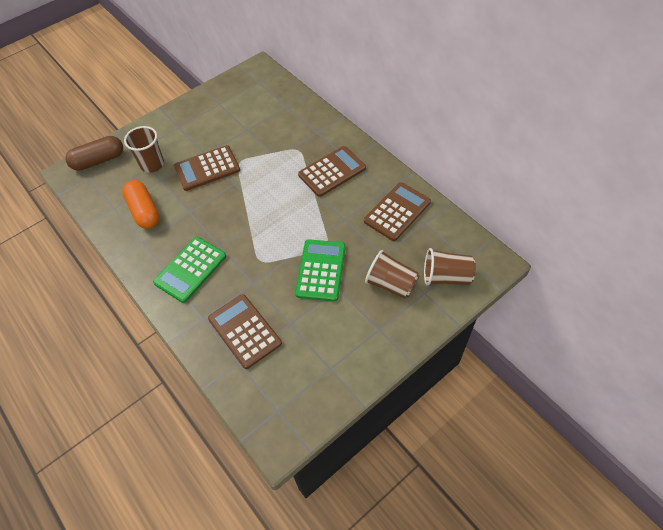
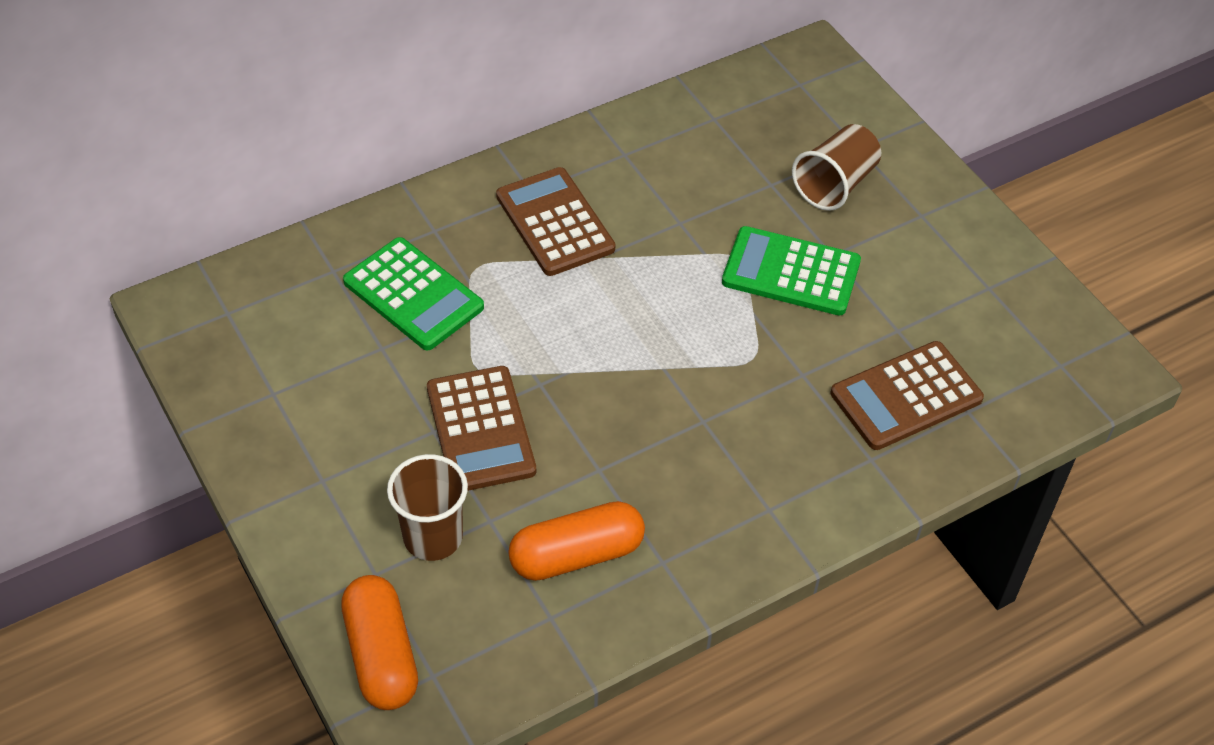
camera: 85 degrees left, 5 degrees down
brown capsule [65,136,123,171] -> orange capsule [341,575,418,710]
green calculator [153,237,226,303] -> green calculator moved to [343,237,484,351]
brown calculator [364,182,431,241] -> none
brown cup [424,248,476,286] -> none

